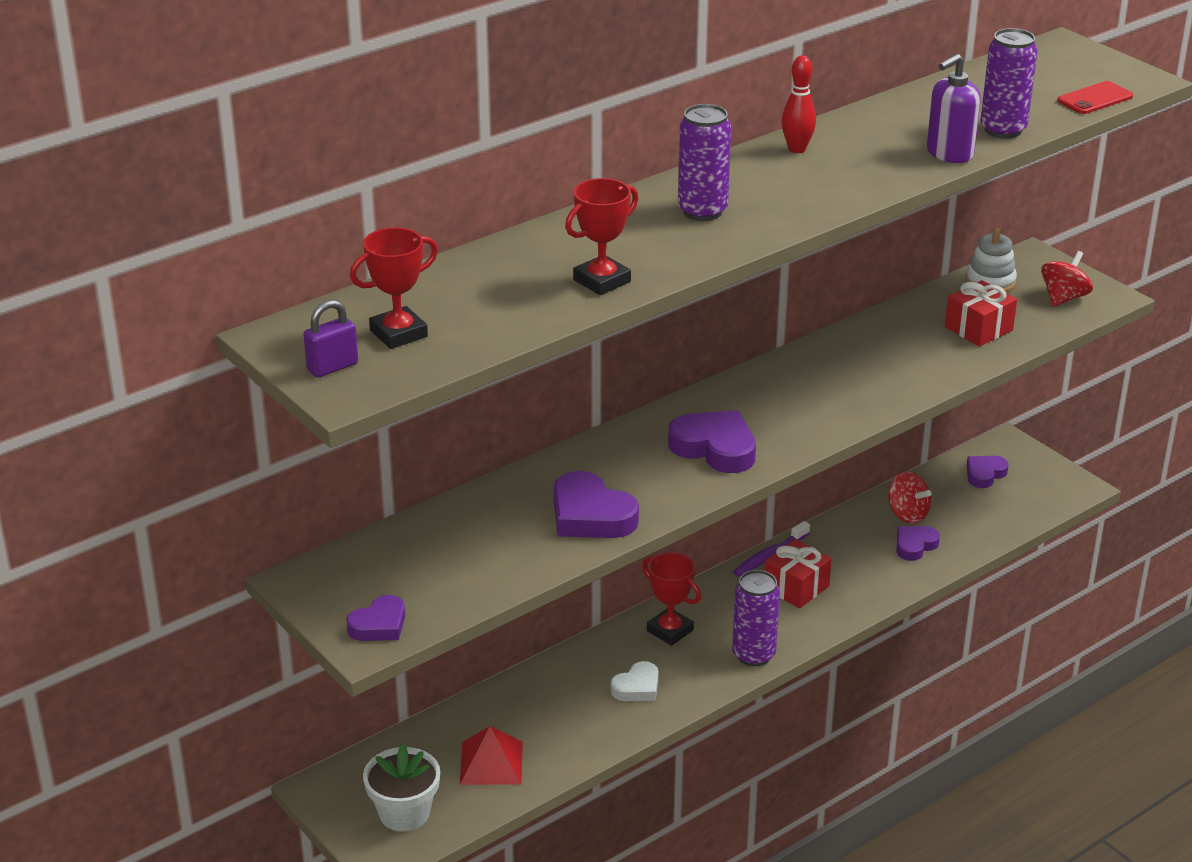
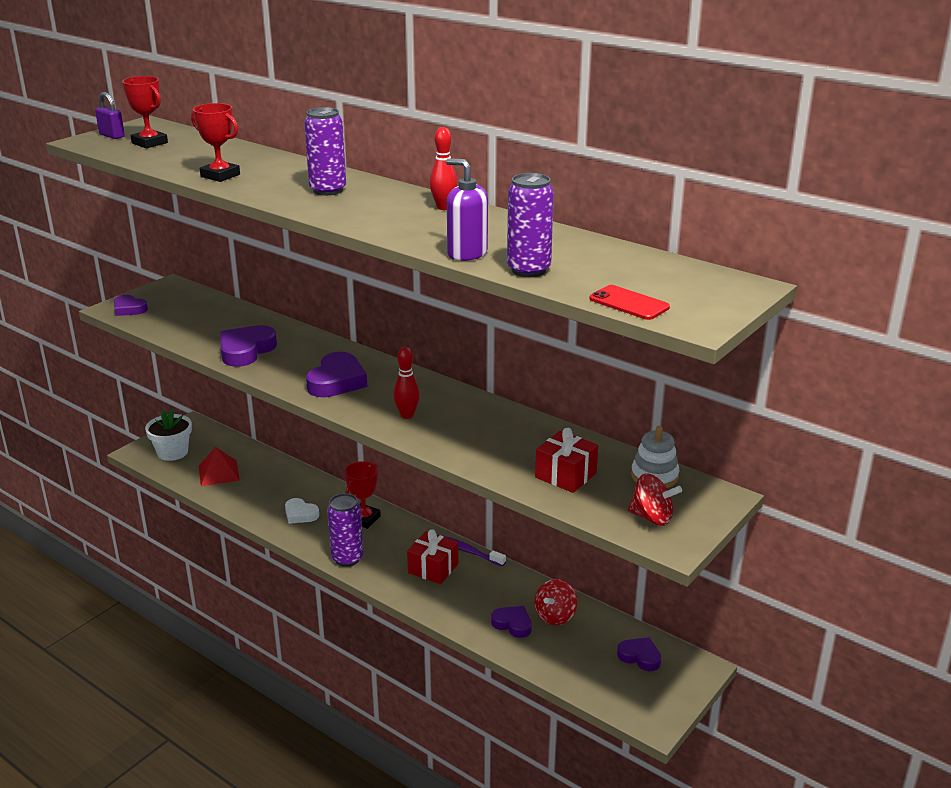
camera: 75 degrees right, 5 degrees down
none -> red bowling pin [393,347,420,419]

